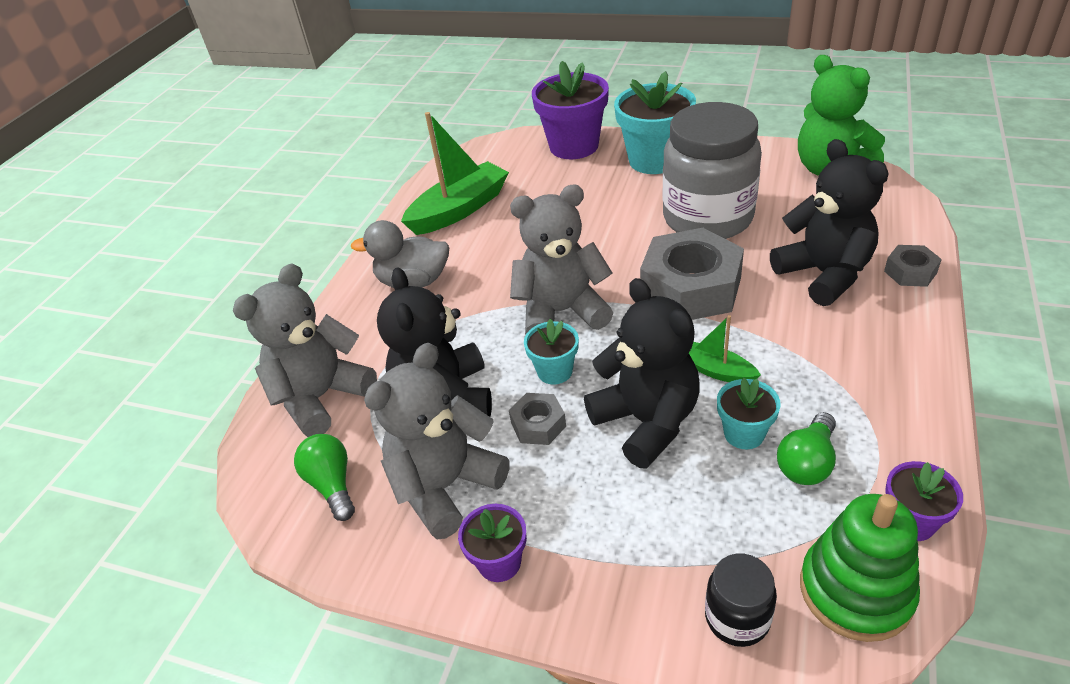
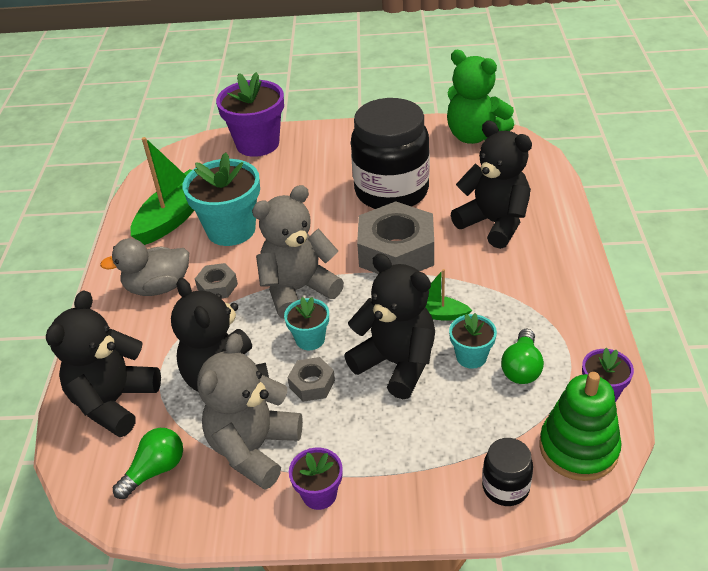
camera: 20 degrees left, 0 degrees up
grey teddy bear [233,264,377,437] -> black teddy bear [46,290,161,437]
green light bulb [294,434,355,521] -> green light bulb turned 90 degrees clockwise [113,428,183,499]
turquoise flower pot [614,71,696,174] -> turquoise flower pot moved to [183,152,260,246]
grey jar [663,102,762,239] -> black jar [351,98,430,209]
grey nut [884,245,942,287] -> grey nut moved to [195,263,238,298]

